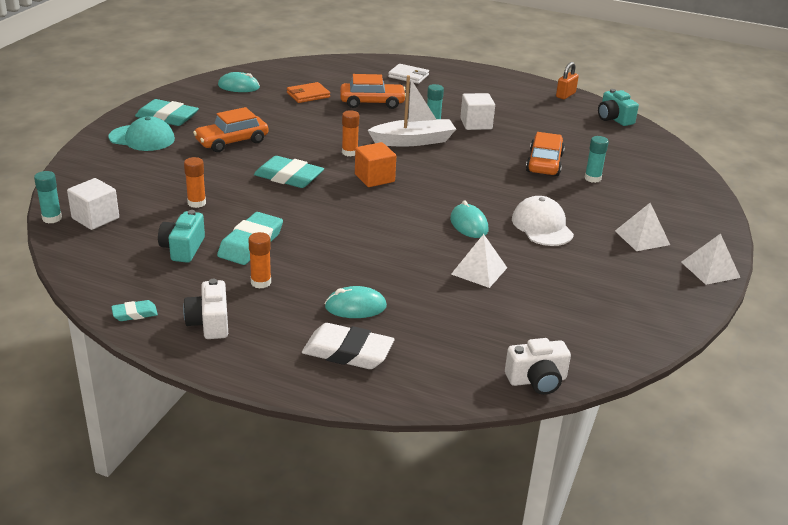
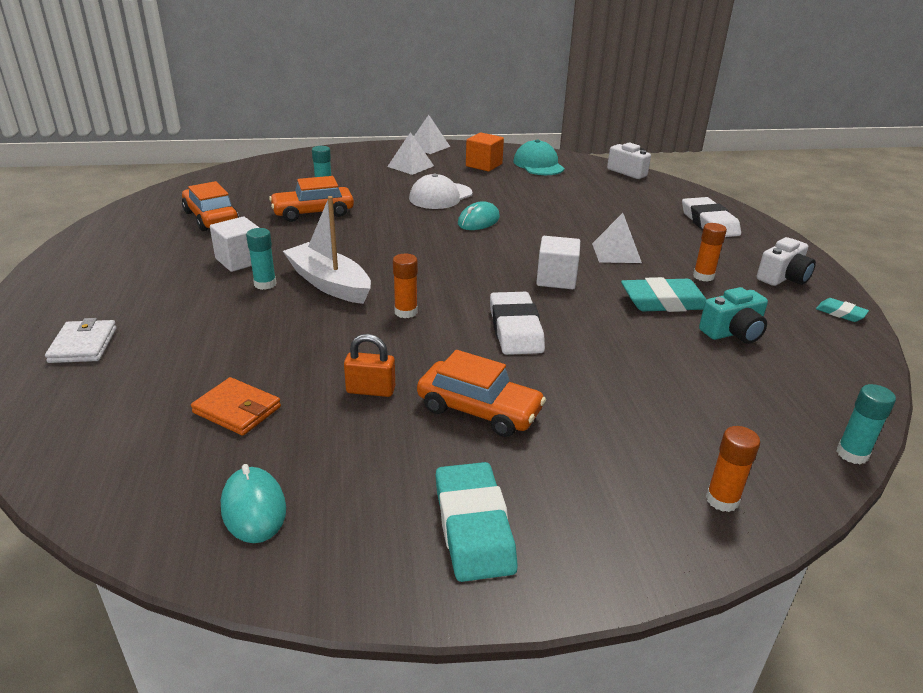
camera: 120 degrees left, 0 degrees up
white cube [67,178,119,230] -> white cube moved to [536,236,580,289]
turquoise cap [108,116,175,151] -> turquoise cap moved to [513,140,565,175]
orange glue stick [184,157,206,208] -> orange glue stick moved to [706,426,760,512]
turquoise eraser [254,156,324,188] -> white eraser [490,292,545,355]
turquoise mouse [325,286,387,318] -> none
orange car [340,74,406,109] -> orange car moved to [182,181,239,231]
orange cube [355,142,396,187] -> orange cube moved to [466,132,504,172]
white pyramid [451,234,507,288] -> white pyramid moved to [592,213,642,263]
orange padlock [556,62,579,99] -> orange padlock moved to [344,334,395,397]
turquoise camera [598,89,639,126] -> none

